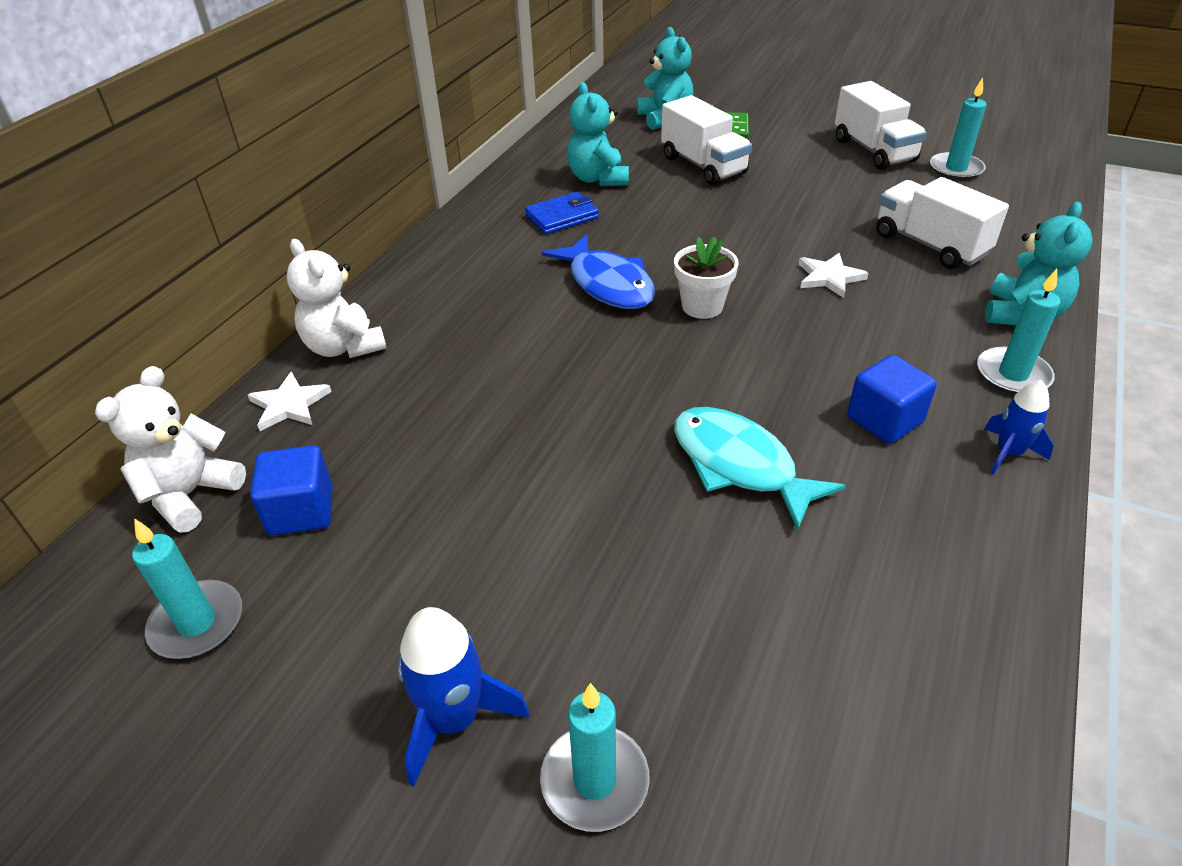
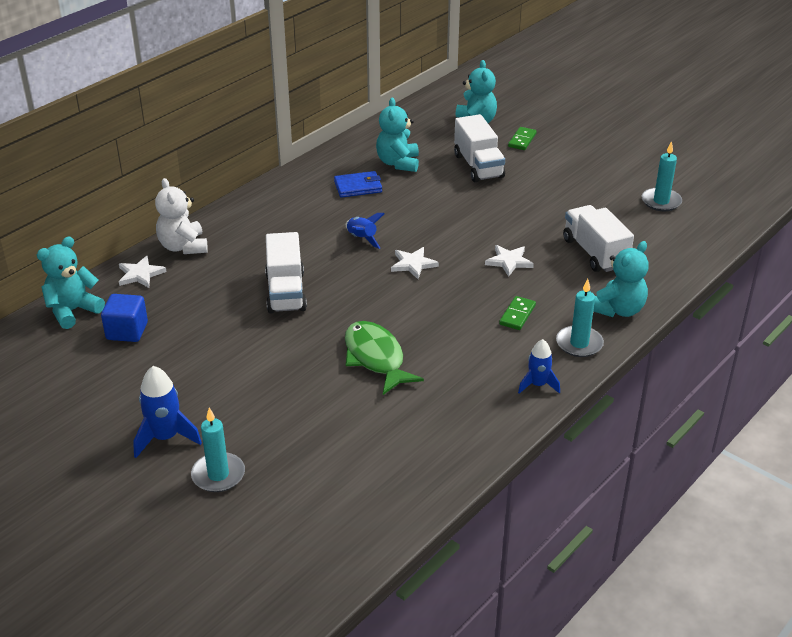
camera: 15 degrees right, 5 degrees down
white teddy bear [95,366,246,533] -> turquoise teddy bear [37,236,105,329]
turquoise candle [132,518,242,659] -> none
blue fish [542,234,656,309] -> blue rocket [346,213,385,249]
white flower pot [674,236,739,319] -> white star [391,247,439,279]
turquoise fish [674,407,846,530] -> green fish [345,321,424,395]
white truck [835,81,927,170] -> white truck moved to [265,232,307,313]
blue cube [847,355,937,444] -> none
none -> green domino [499,296,536,330]

